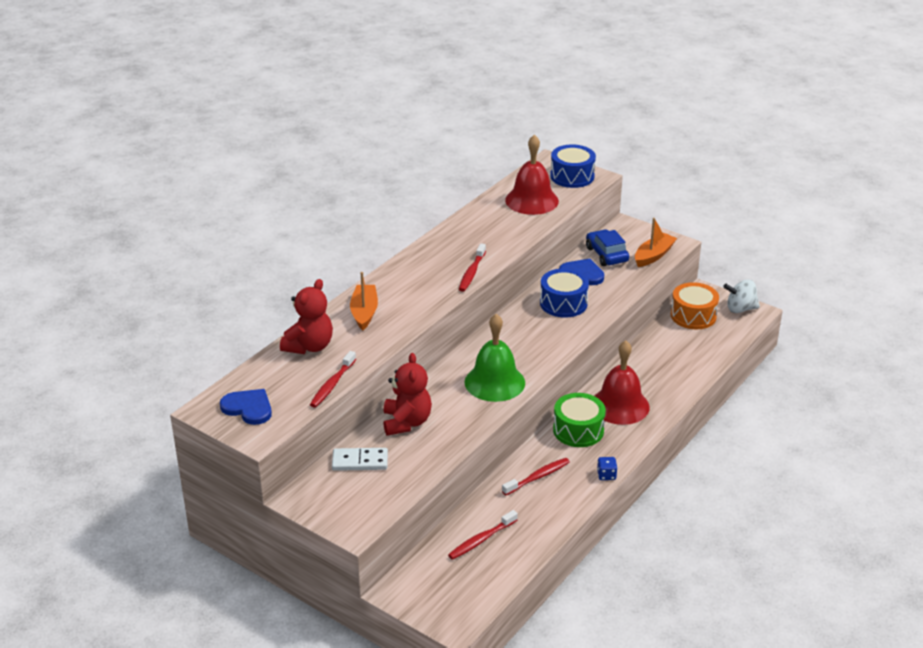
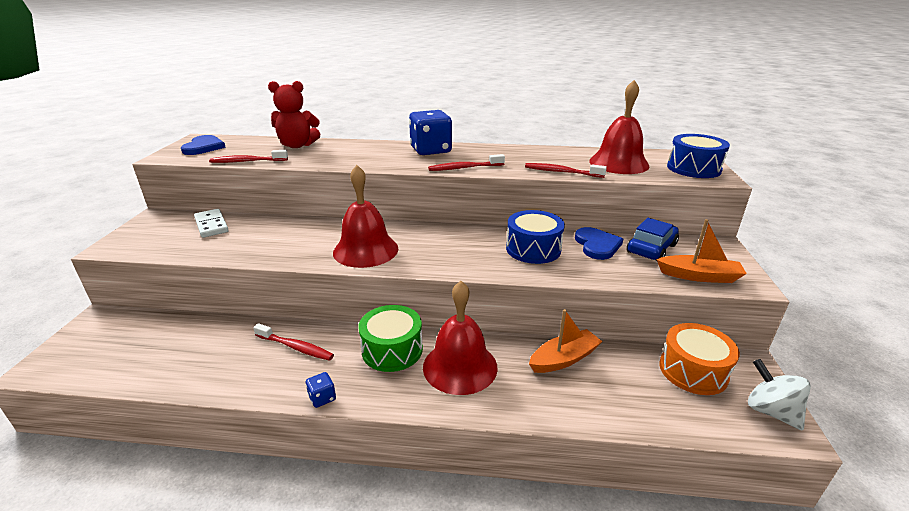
camera: 60 degrees right, 5 degrees down
orange boat [350,272,378,331] -> orange boat moved to [529,309,603,373]
red teddy bear [383,353,432,436] -> none
red toothbrush [448,510,518,560] -> red toothbrush moved to [525,163,607,178]
green bell [465,314,525,402] -> red bell [333,165,399,268]
none -> blue dice [409,110,452,155]

